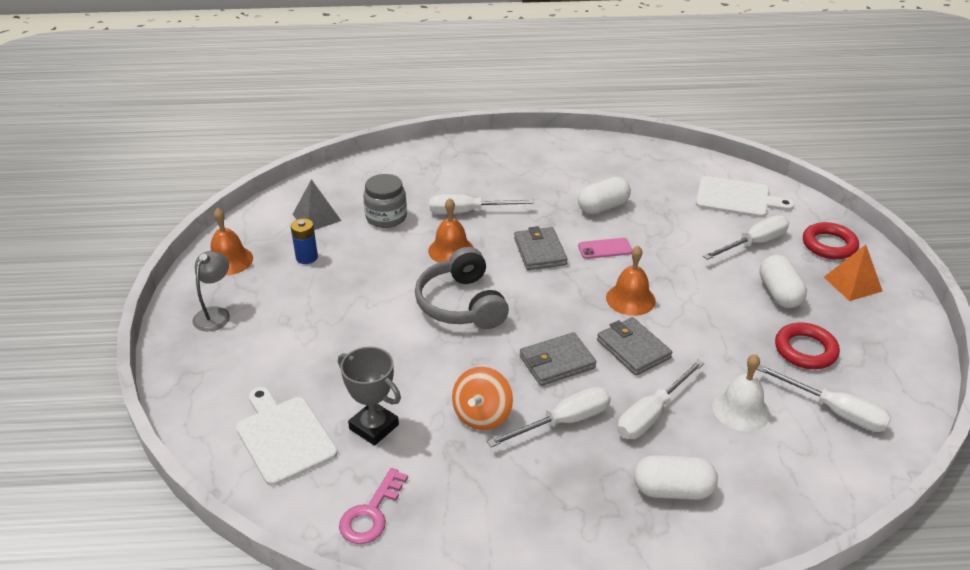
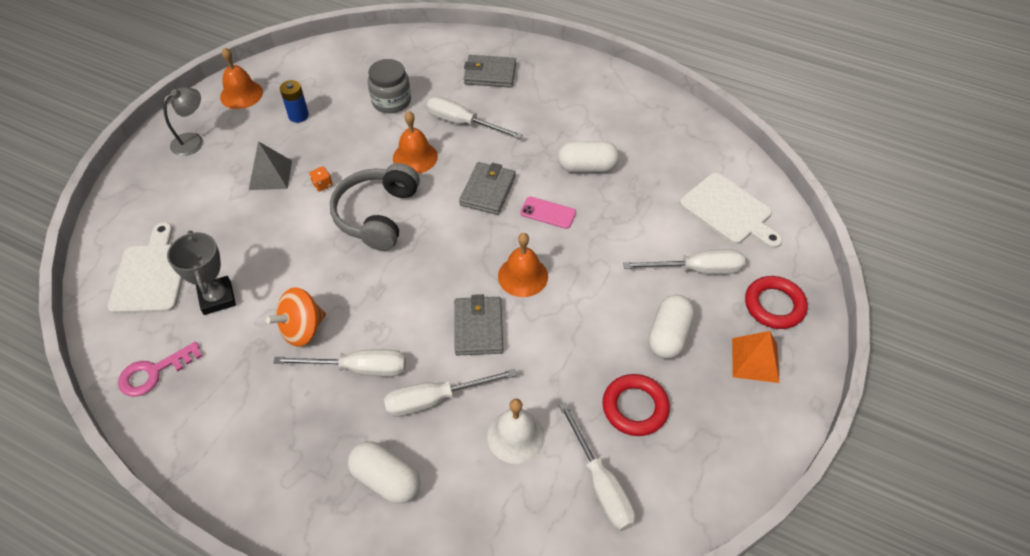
camera: 30 degrees right, 15 degrees up
grey pyramid [292,179,341,230] -> grey pyramid moved to [249,141,292,190]
grey wallet [520,332,597,386] -> grey wallet moved to [464,55,516,88]
none -> orange dice [309,166,333,191]

